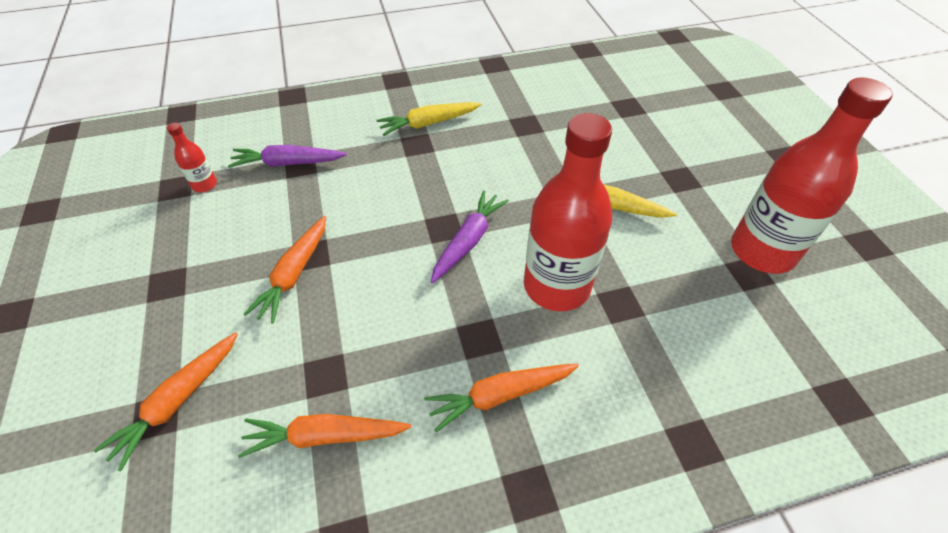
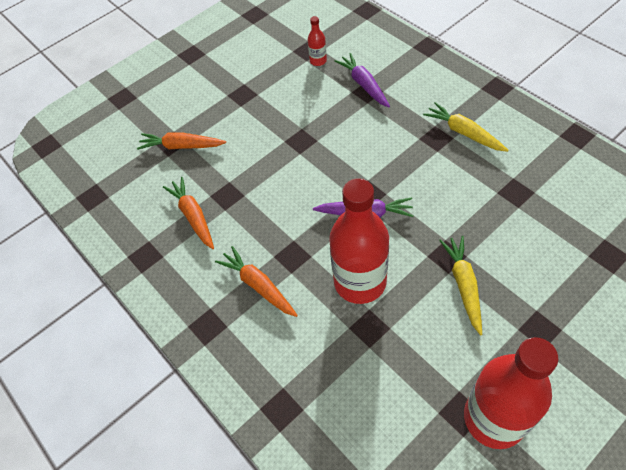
camera: 70 degrees right, 5 degrees up
orange carrot [243,216,326,324] -> none

